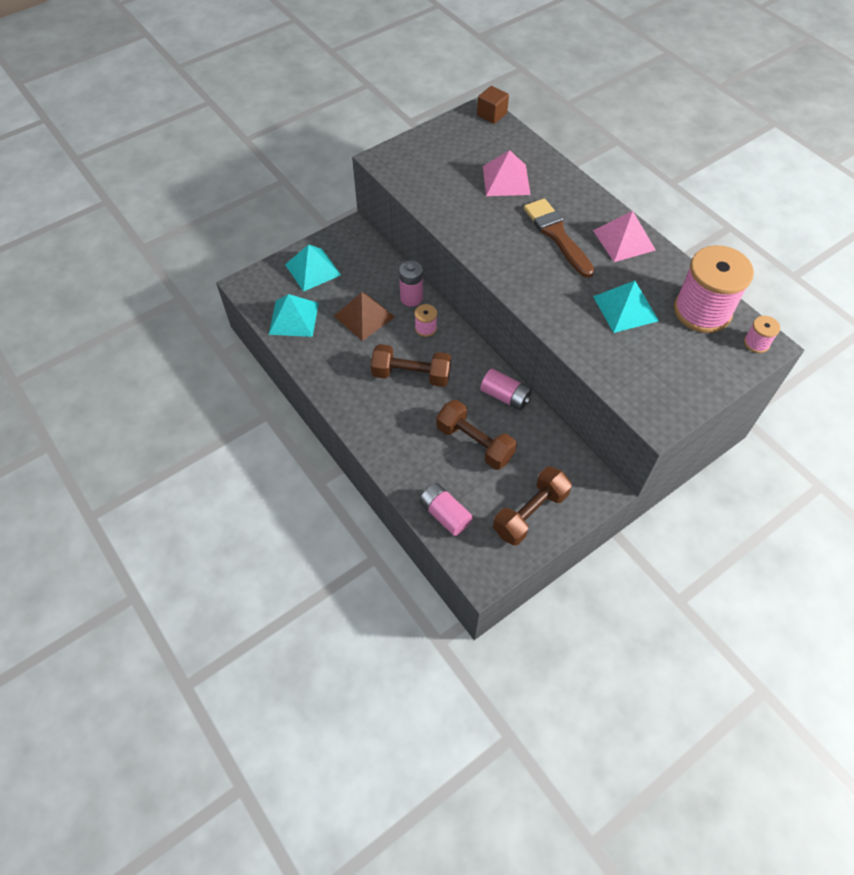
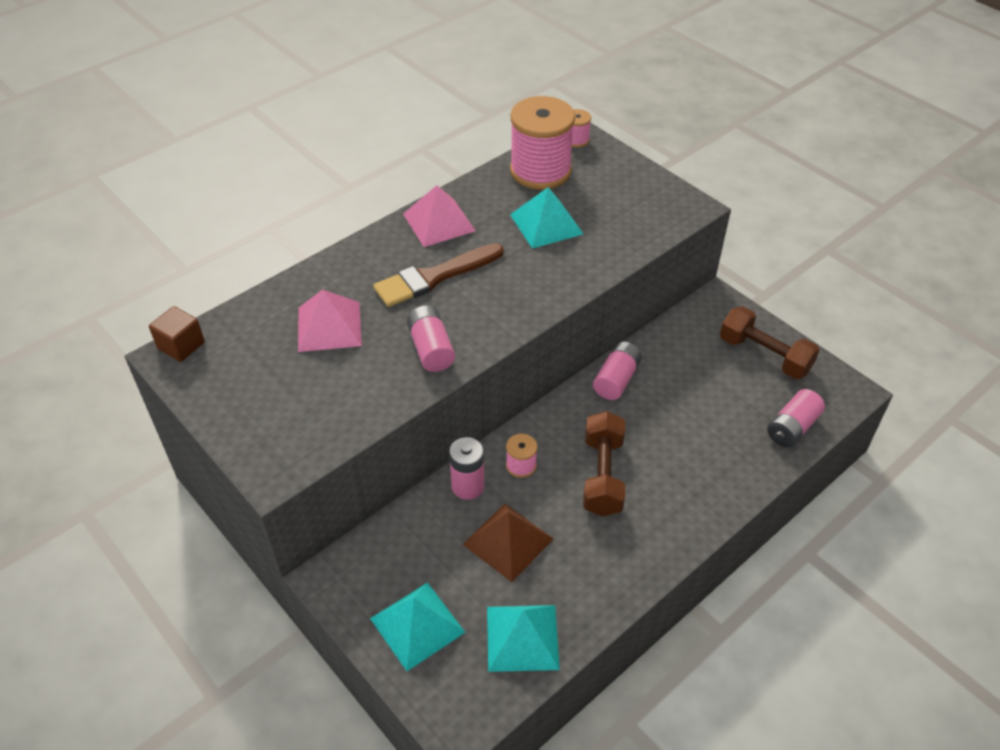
camera: 95 degrees left, 10 degrees down
brown dumbbell [436,400,517,470] -> none
none -> pink battery [407,306,455,372]

